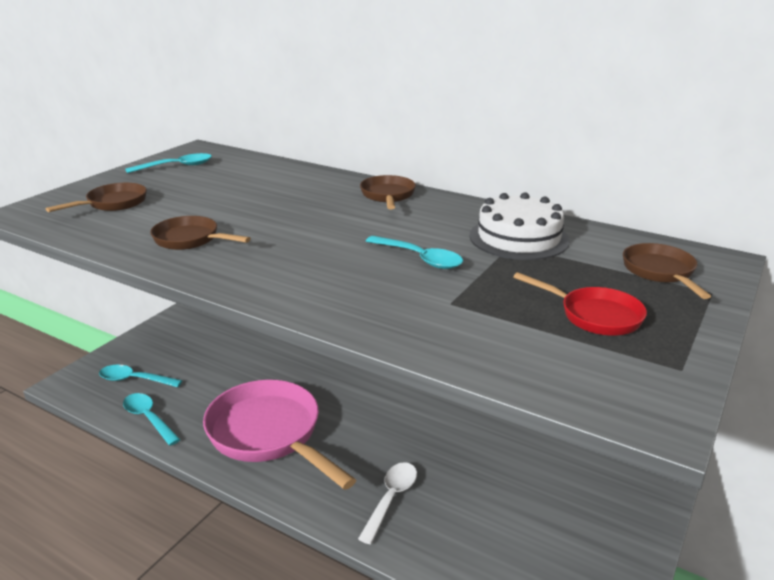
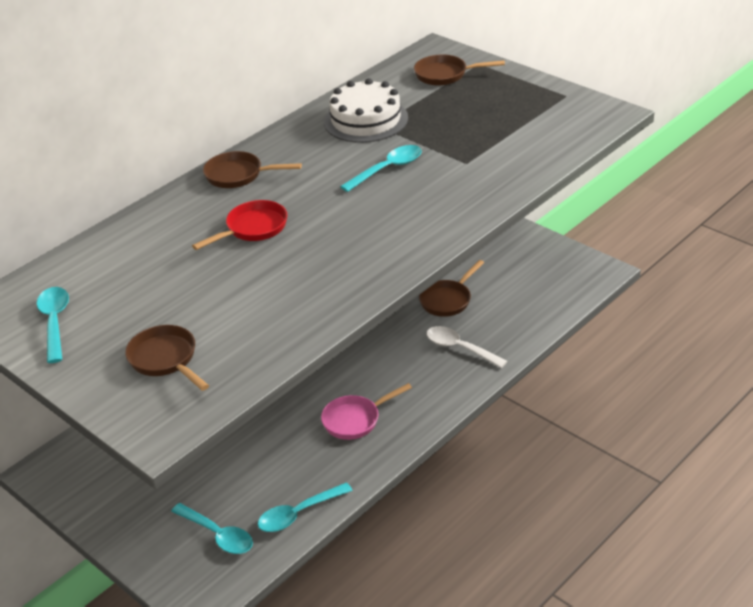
camera: 75 degrees left, 10 degrees up
turquoise spoon [99,365,182,387] -> turquoise spoon turned 75 degrees counterclockwise [171,503,253,554]
brown pan [150,216,251,250] -> brown pan moved to [419,260,484,317]
pink pan [203,380,356,490] -> pink pan [321,383,412,440], size x0.50
red pan [513,272,647,336] -> red pan moved to [192,200,287,250]

